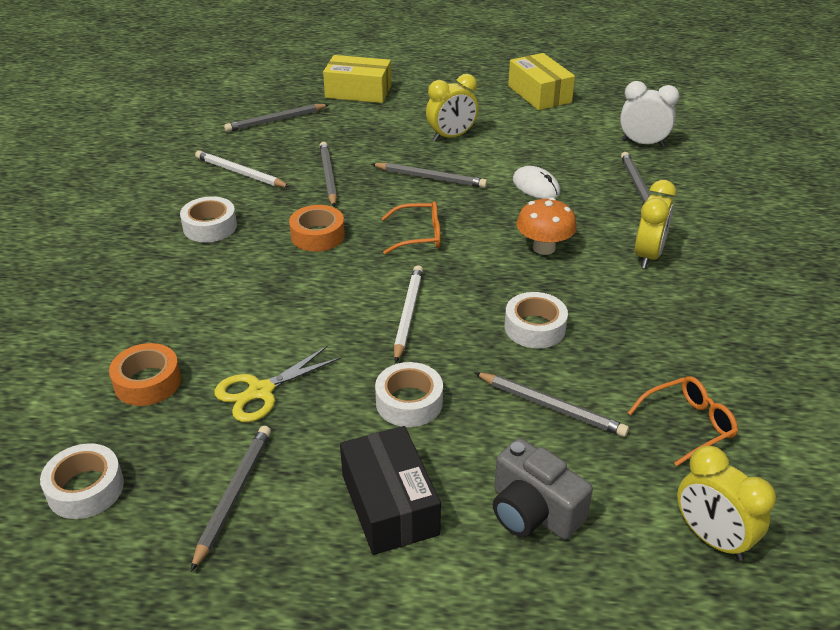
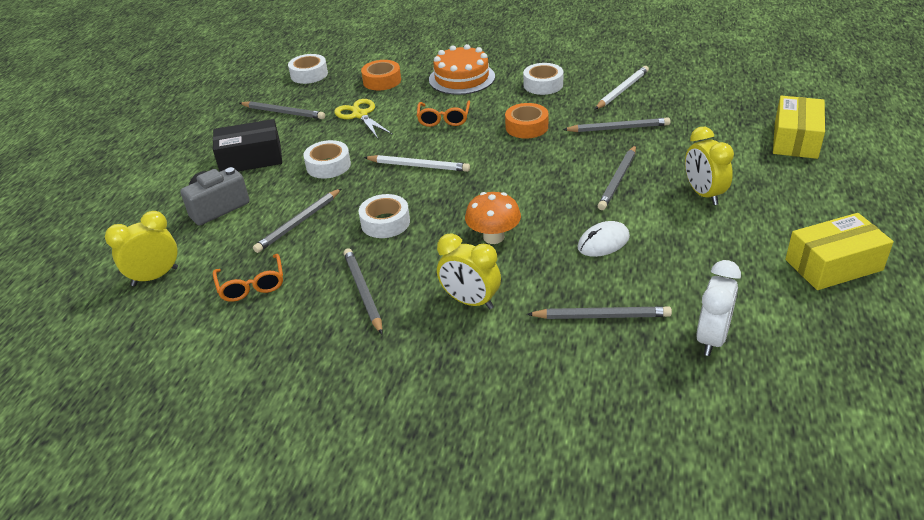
camera: 100 degrees right, 0 degrees up
grey pencil [224,104,329,132] -> grey pencil moved to [344,249,383,334]
orange glasses [381,201,441,254] -> orange glasses moved to [417,101,470,127]
none -> orange cake [429,44,495,95]

